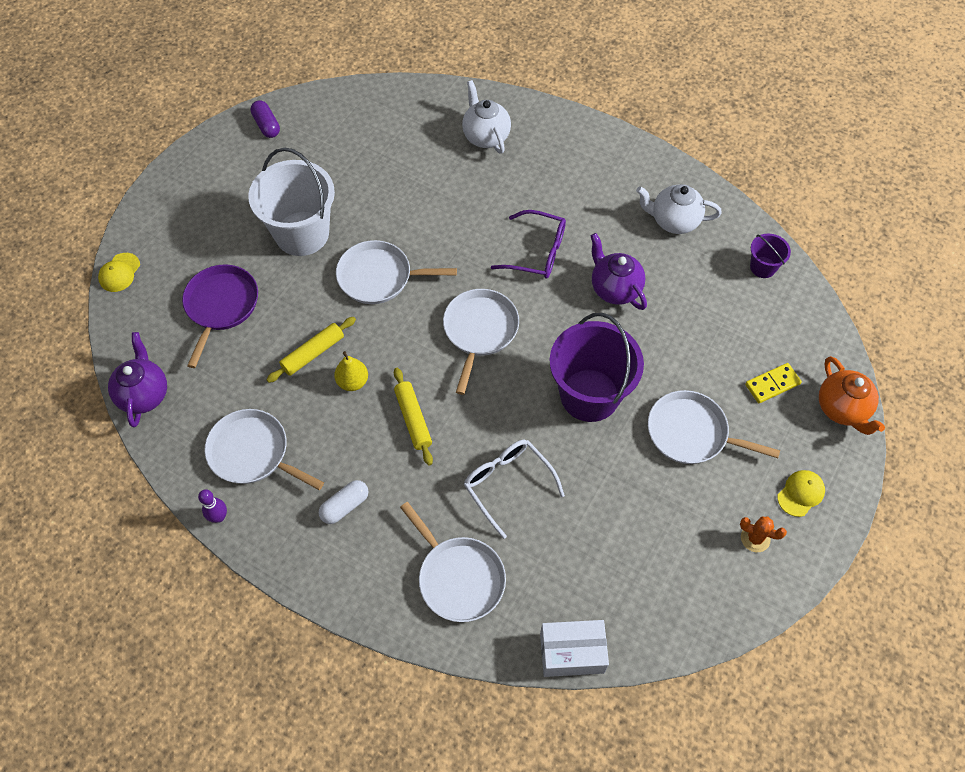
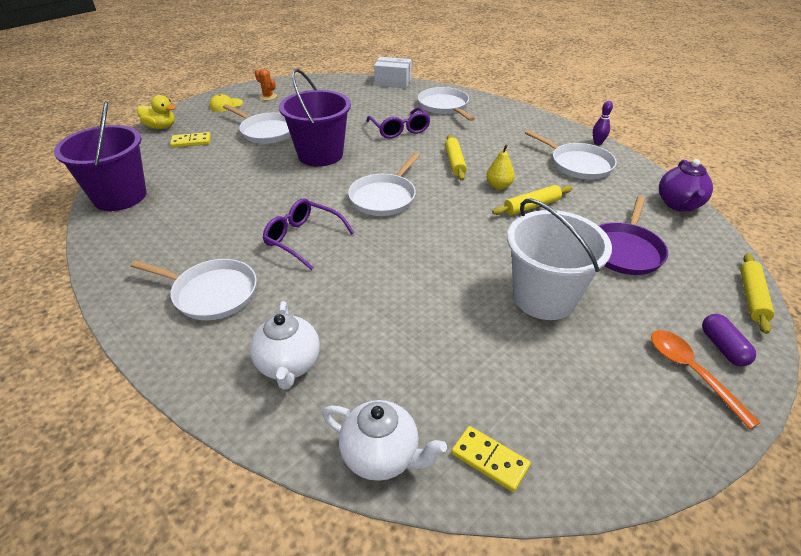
camera: 165 degrees left, 20 degrees down
yellow cap [98,253,140,292] -> yellow rolling pin [740,253,775,334]
purple capsule [250,100,280,138] -> purple capsule moved to [702,314,756,366]
white capsule [319,480,368,524] -> none
white pan [336,240,457,304] -> white pan moved to [131,259,257,320]
white glasses [463,440,565,539] -> purple glasses [367,107,431,139]
purple teapot [591,233,647,310] -> none
white teapot [636,184,722,234] -> white teapot moved to [322,400,447,481]
purple bucket [750,234,791,278] -> purple bucket [54,101,147,211], size x2.14
orange teapot [819,356,885,435] -> yellow duck [137,95,176,129]
none -> yellow domino [452,426,531,492]
none -> orange spoon [651,330,761,429]

